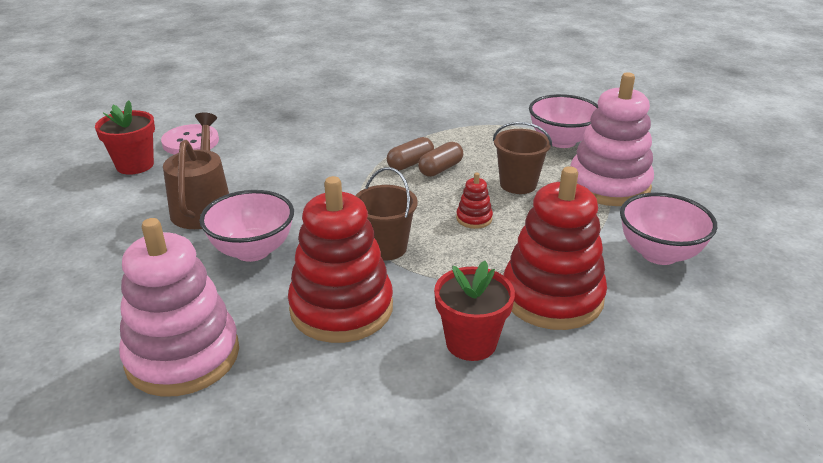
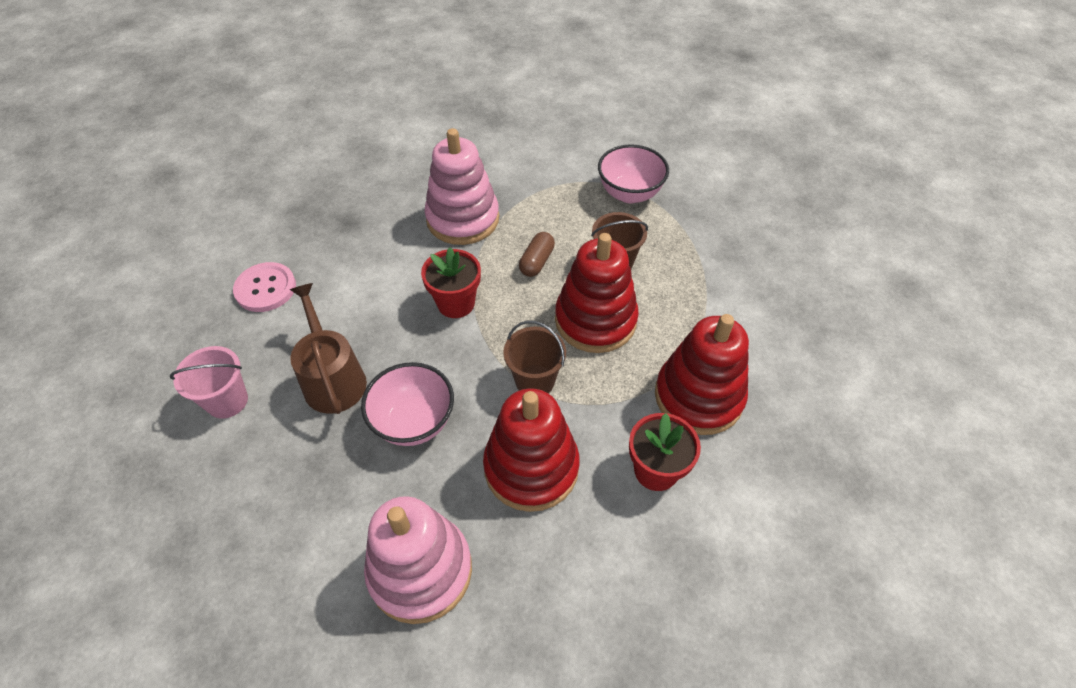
camera: 20 degrees left, 20 degrees up
red flower pot [95,100,155,175] -> red flower pot moved to [421,247,481,318]
brown capsule [387,137,434,170] -> none
red stacking toy [456,172,493,229] -> red stacking toy [555,233,639,353], size x2.41
pink stacking toy [570,72,654,206] -> pink stacking toy moved to [424,128,499,245]
pink bowl [620,193,717,265] -> none
none -> pink bucket [170,346,248,419]

